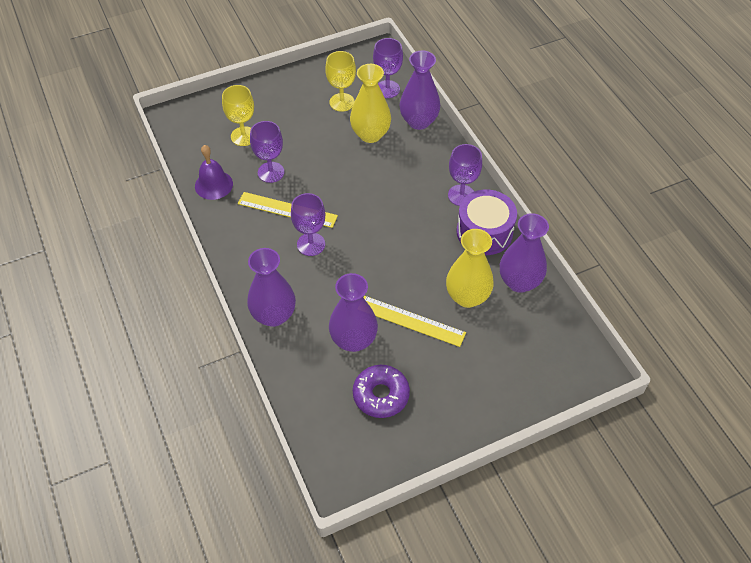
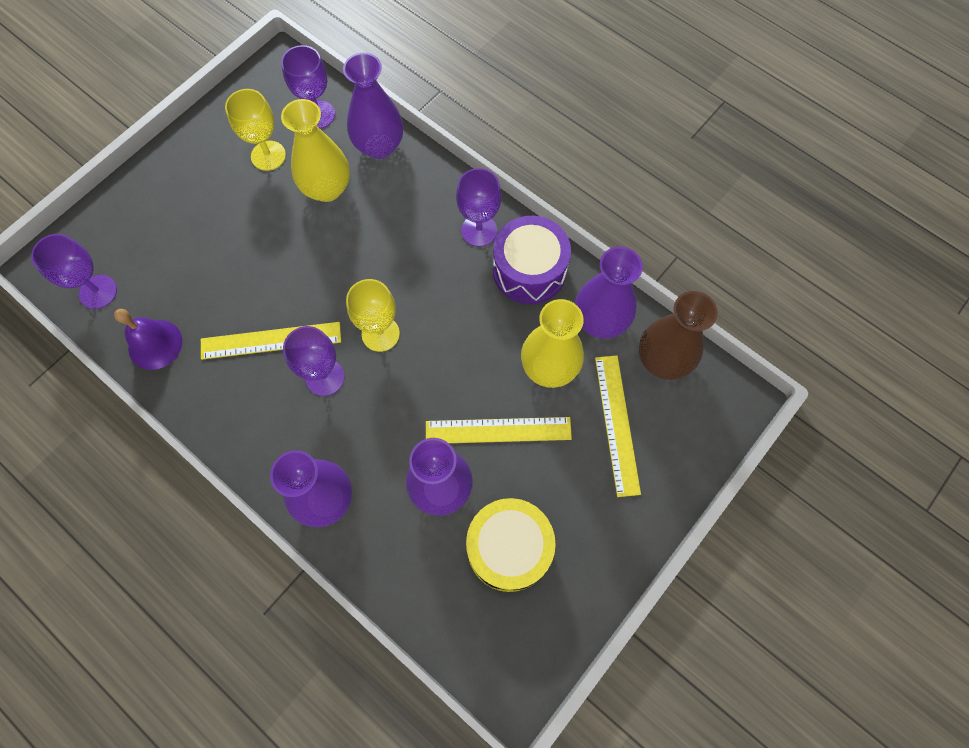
camera: 25 degrees left, 15 degrees up
yellow goblet [222,85,254,146] -> yellow goblet moved to [346,279,400,352]
purple goblet [250,121,284,183] -> purple goblet moved to [31,234,117,309]
purple donut [353,365,410,418] -> yellow drum [466,498,556,592]
none -> yellow ruler [595,355,641,497]
none -> brown vase [639,291,718,380]

